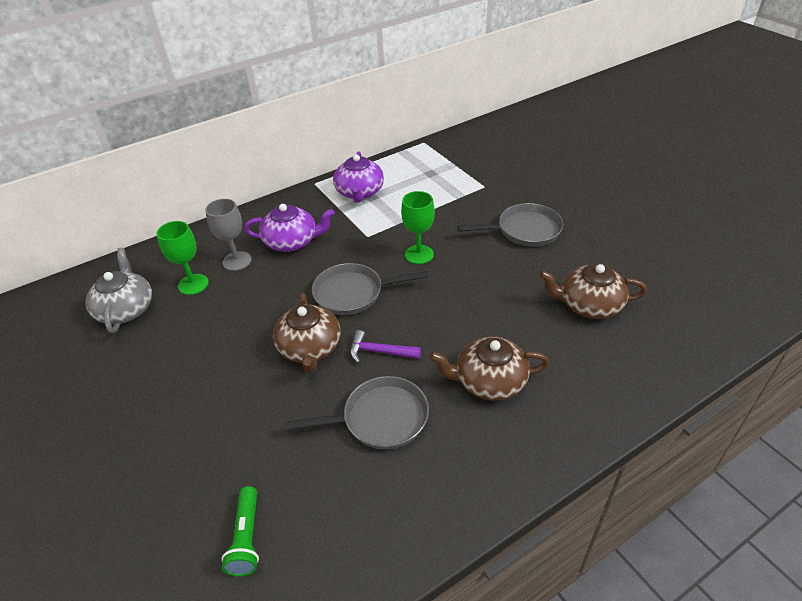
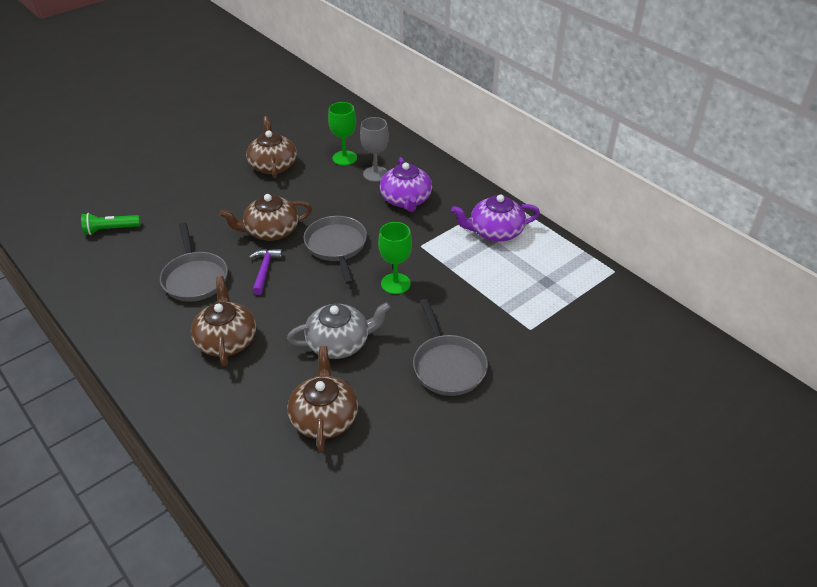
camera: 80 degrees right, 0 degrees up
grey teapot [85,248,152,333] -> grey teapot moved to [287,302,391,359]
none -> brown teapot [246,116,297,178]

